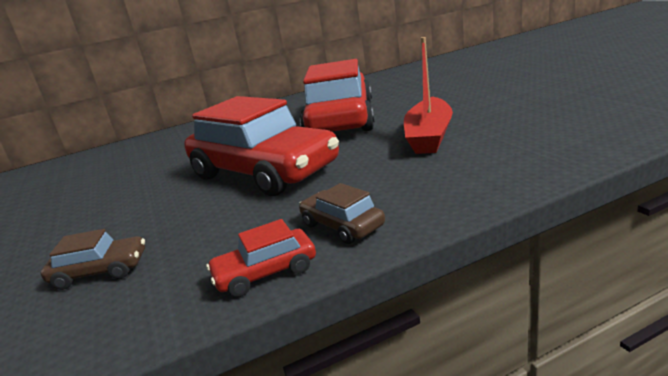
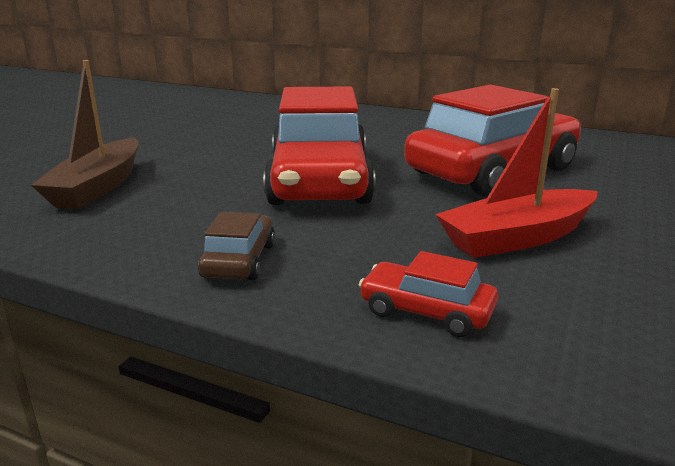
camera: 45 degrees right, 0 degrees up
brown car [41,229,145,290] -> brown boat [31,60,138,209]
red car [206,219,316,297] -> red car moved to [359,251,498,337]

